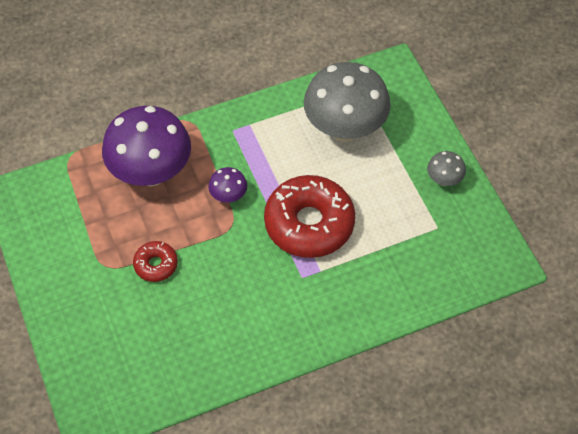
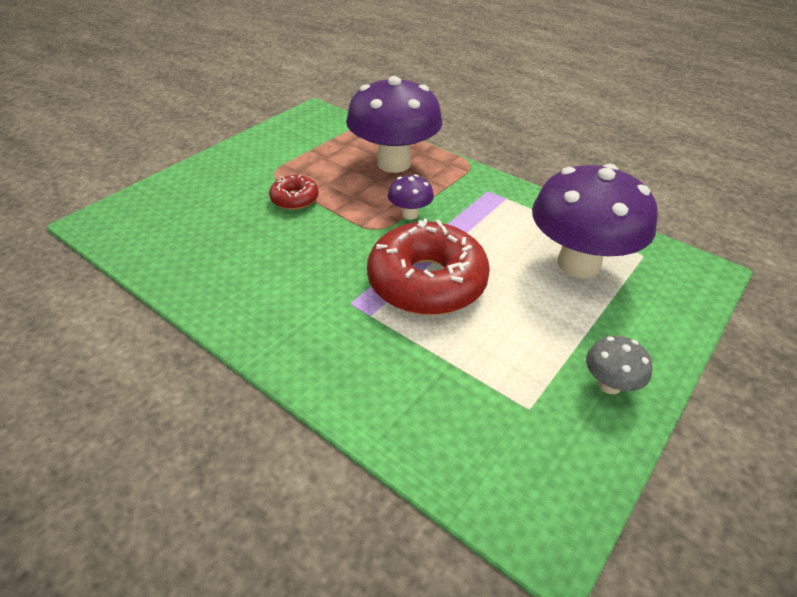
camera: 60 degrees right, 15 degrees down
grey mushroom [304,62,391,142] -> purple mushroom [532,164,658,278]

